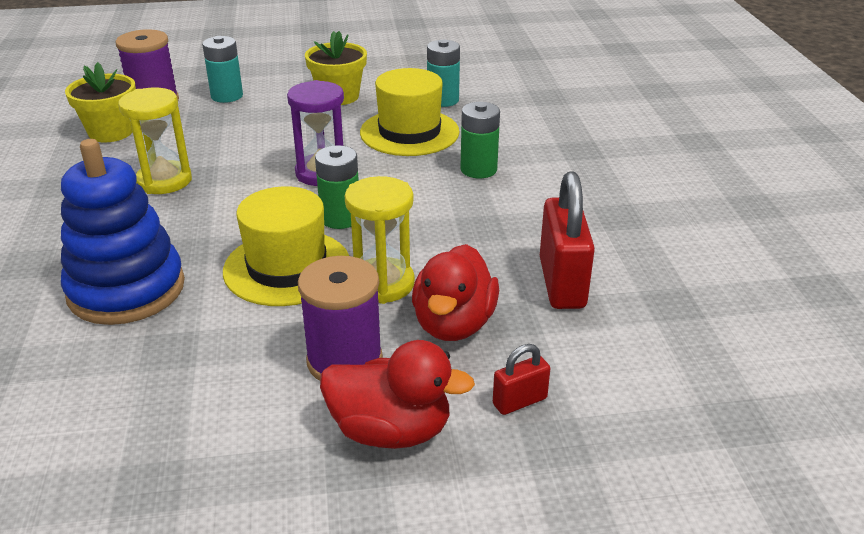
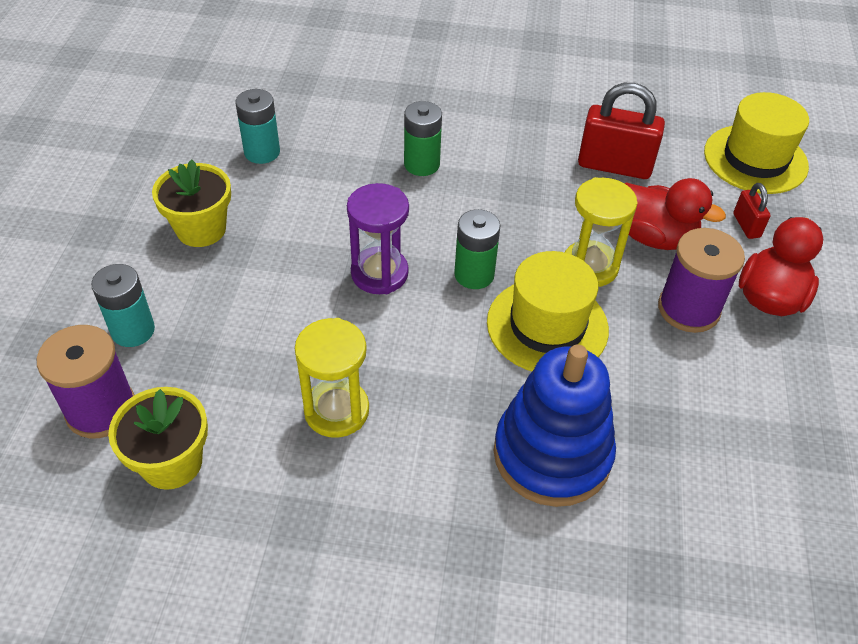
camera: 75 degrees left, 15 degrees up
yellow hat [360,68,460,156] -> yellow hat moved to [704,92,809,194]

